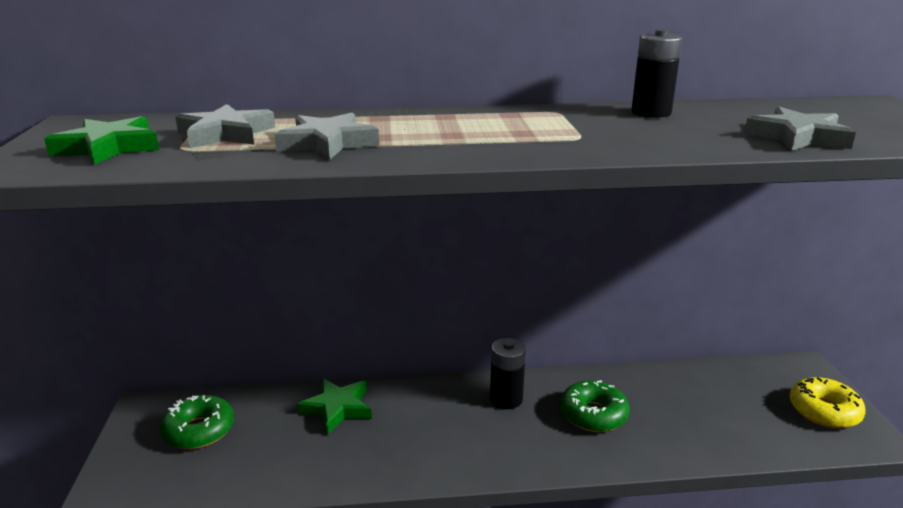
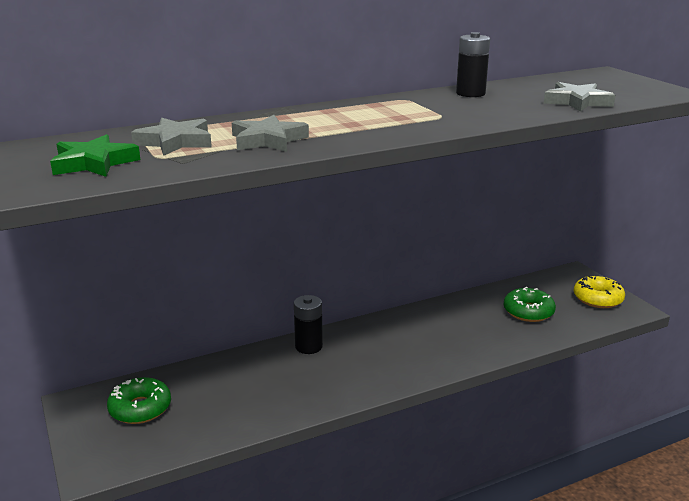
camera: 20 degrees left, 0 degrees up
green star [297,378,372,434] -> none
black battery [490,338,526,409] -> black battery moved to [294,295,323,354]
green donut [560,380,630,432] -> green donut moved to [504,287,556,322]

